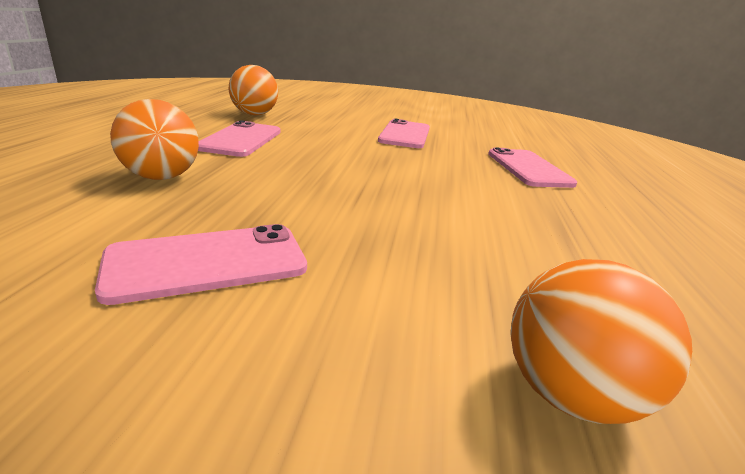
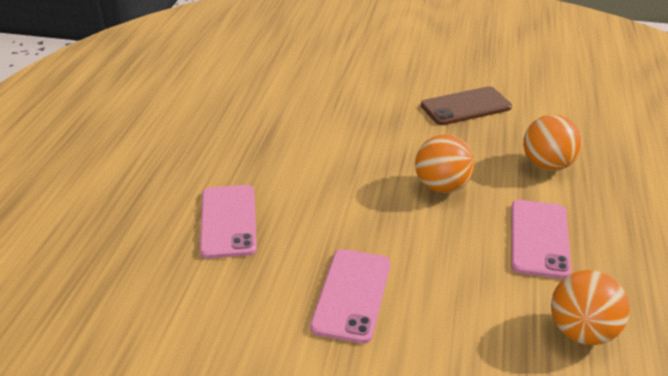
camera: 175 degrees left, 10 degrees up
pink phone [95,224,307,305] -> brown phone [421,86,512,125]
orange ball [510,259,692,424] -> orange ball moved to [415,135,475,193]

